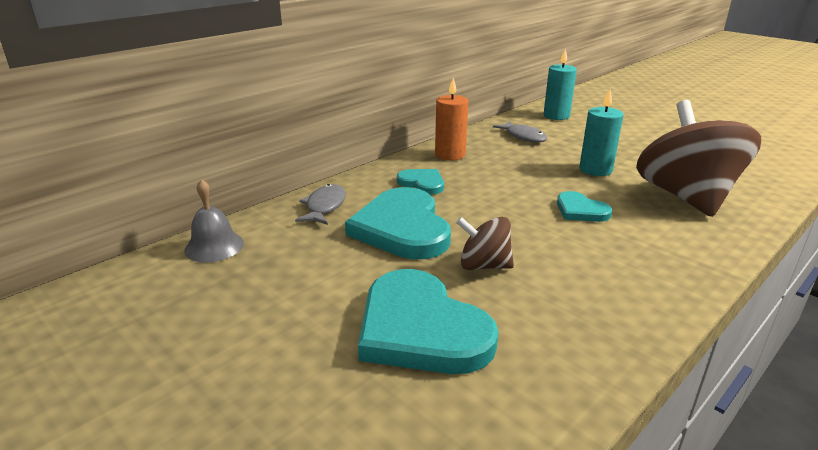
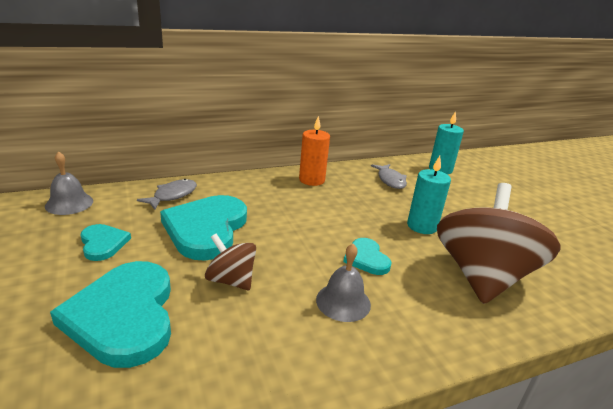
camera: 20 degrees right, 0 degrees up
turquoise heart [397,169,444,195] -> turquoise heart moved to [80,224,131,261]
none -> grey bell [316,243,371,322]

